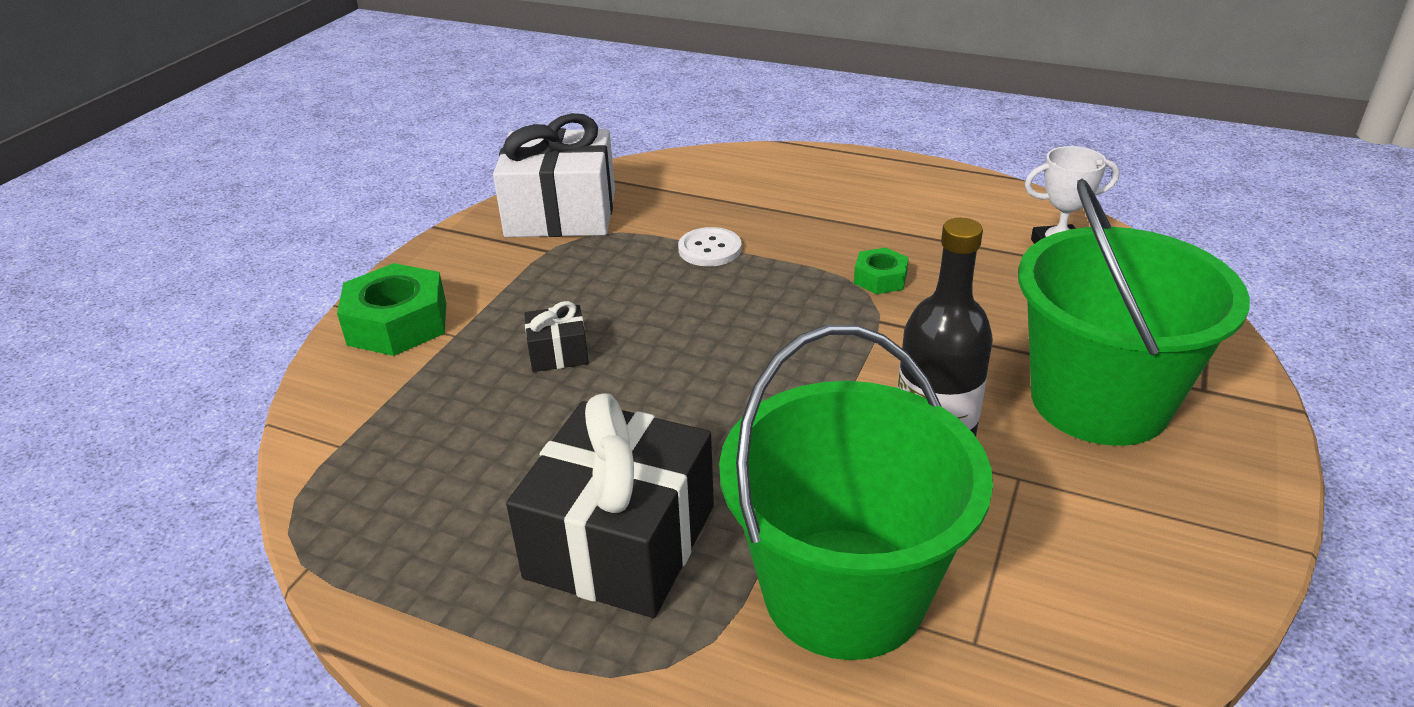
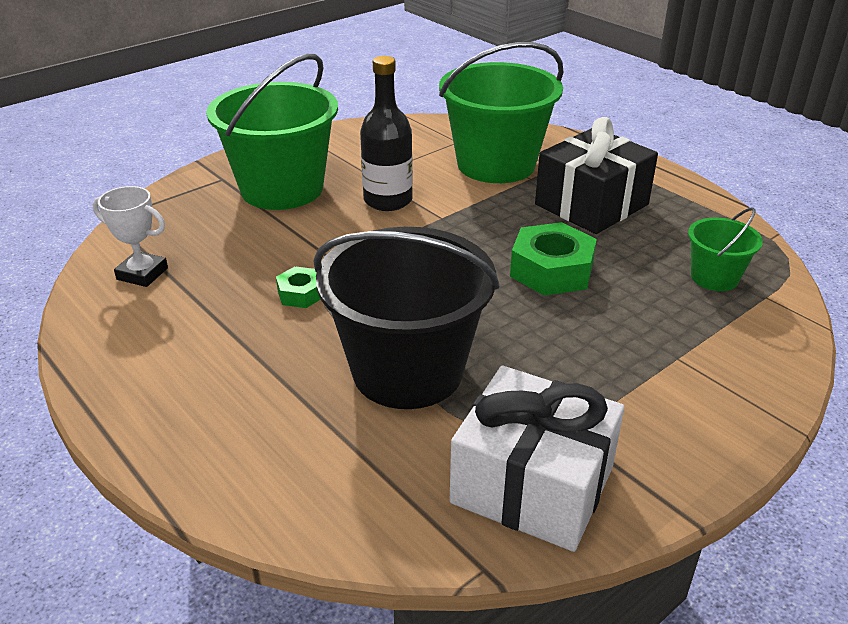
camera: 155 degrees left, 0 degrees up
green nut [337,263,446,356] -> green nut moved to [510,222,597,296]
black gift [524,301,589,372] -> none
white button [678,227,742,266] -> black bucket [313,227,500,409]
none -> green bucket [688,207,763,291]

